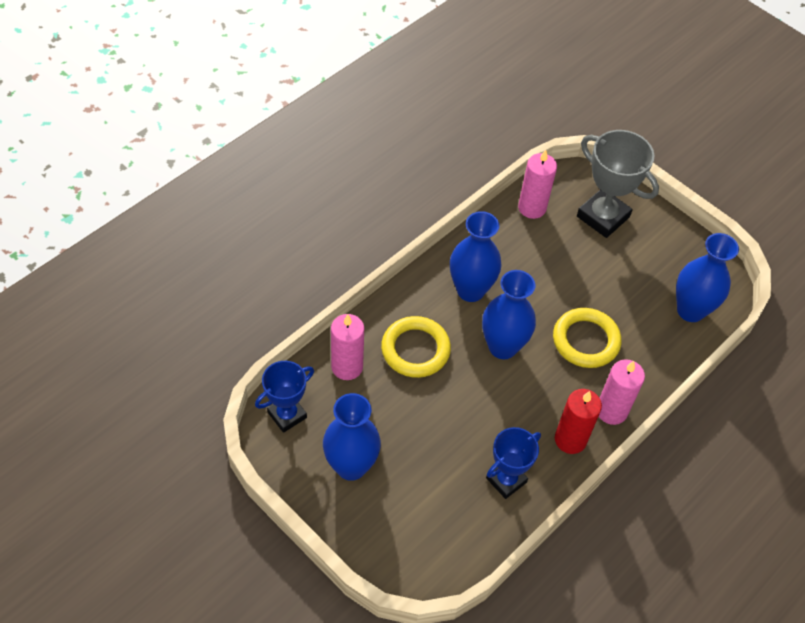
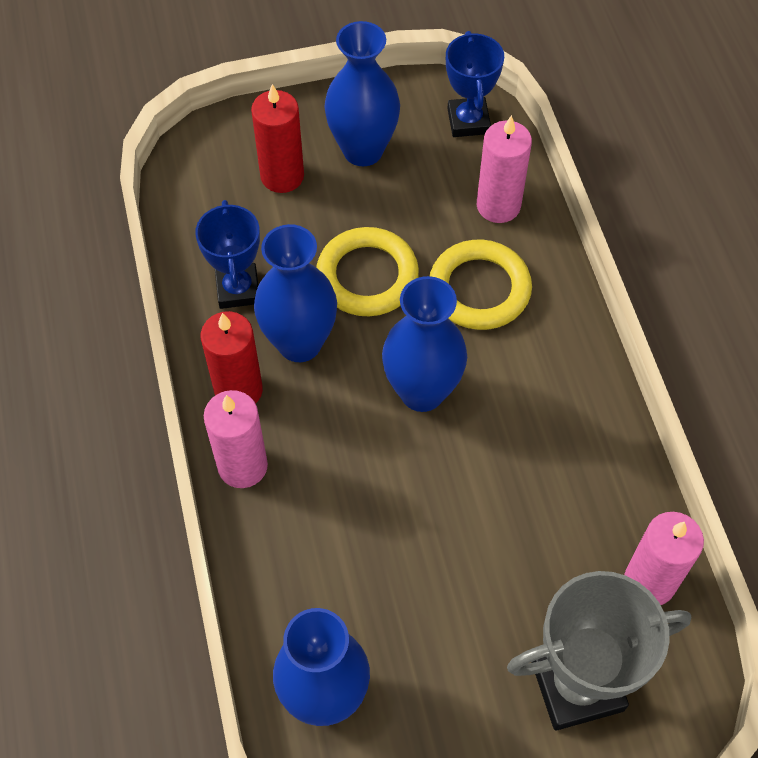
camera: 125 degrees right, 5 degrees up
blue vase [450,211,502,302] -> blue vase moved to [254,224,337,362]
yellow ring [553,308,621,368] -> yellow ring moved to [316,227,419,316]
none -> red candle [251,84,304,193]

